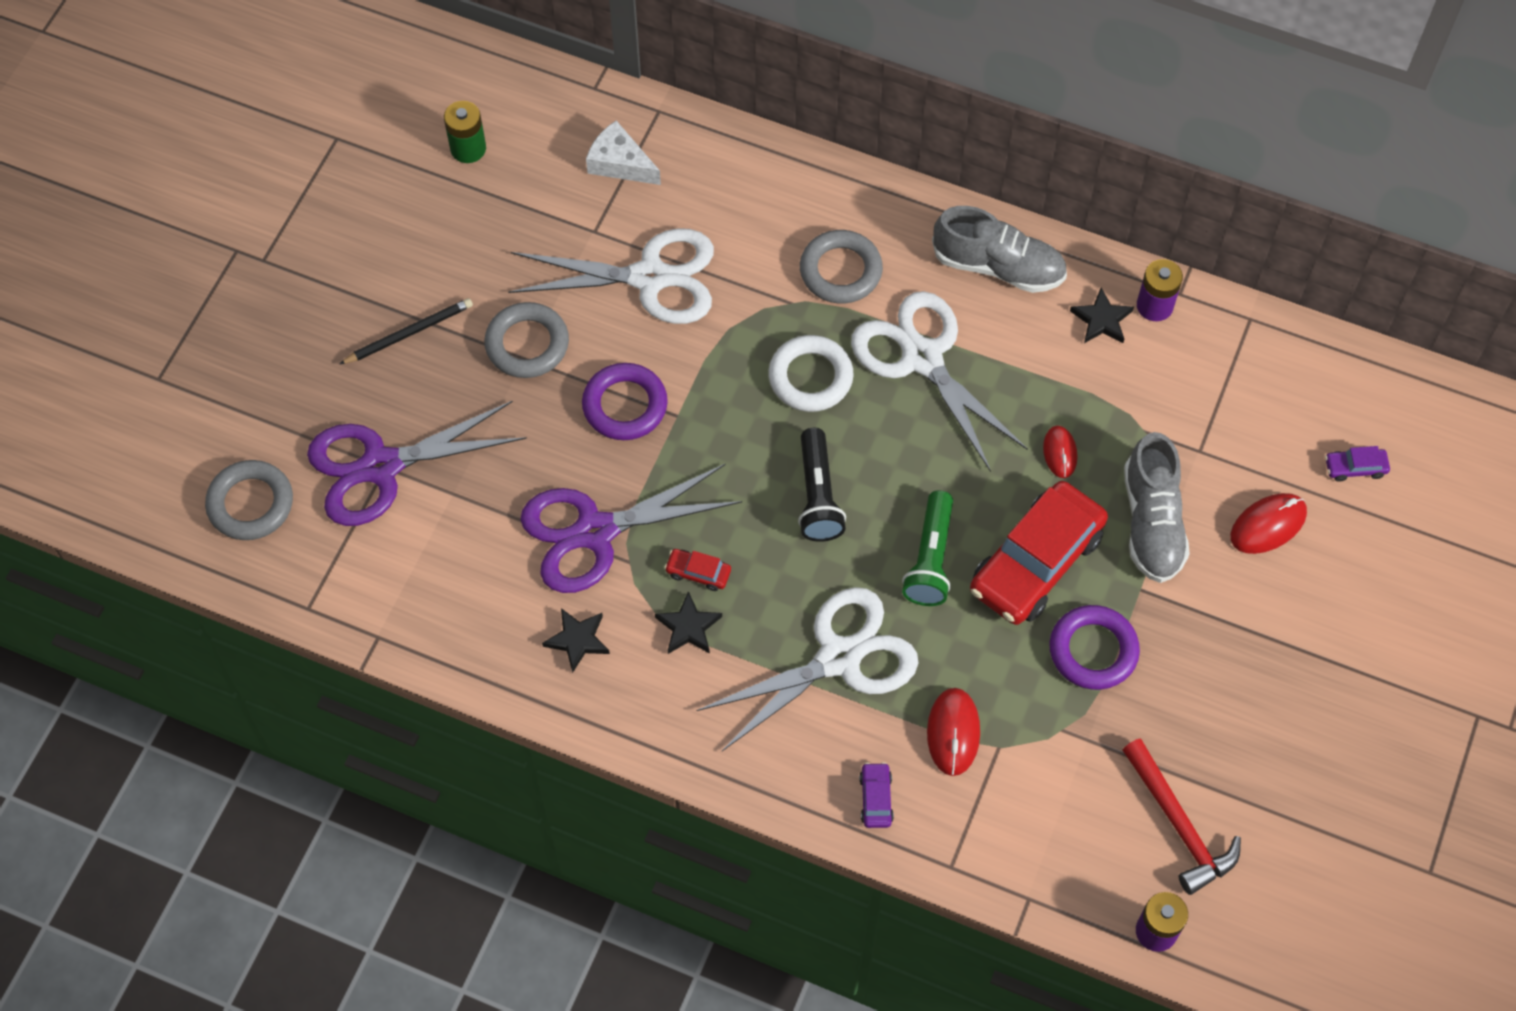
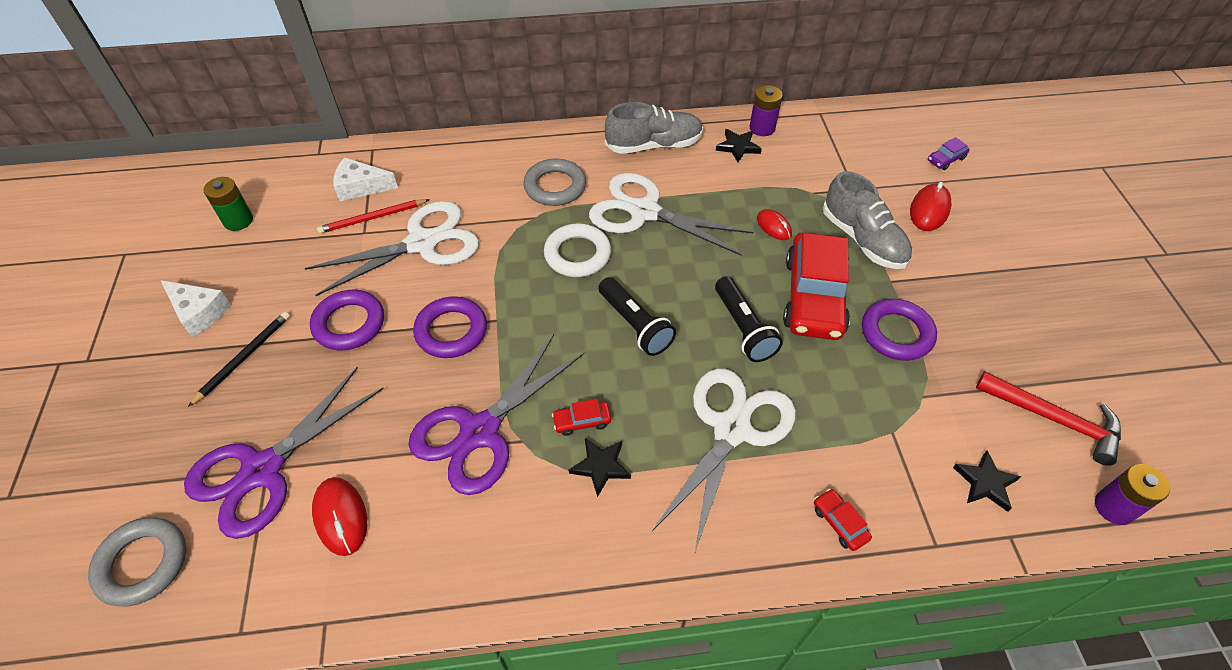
camera: 30 degrees left, 10 degrees down
grey ring [484,302,569,378] -> purple ring [310,290,384,351]
black star [542,608,610,673] -> black star moved to [953,451,1021,512]
purple car [859,762,894,828] -> red car [814,489,872,551]
green flashlight [902,490,953,606] -> black flashlight [715,276,783,362]
red mouse [927,688,980,776] -> red mouse moved to [312,477,367,556]
none -> white cheese [161,280,231,337]
none -> red pencil [317,199,430,234]

